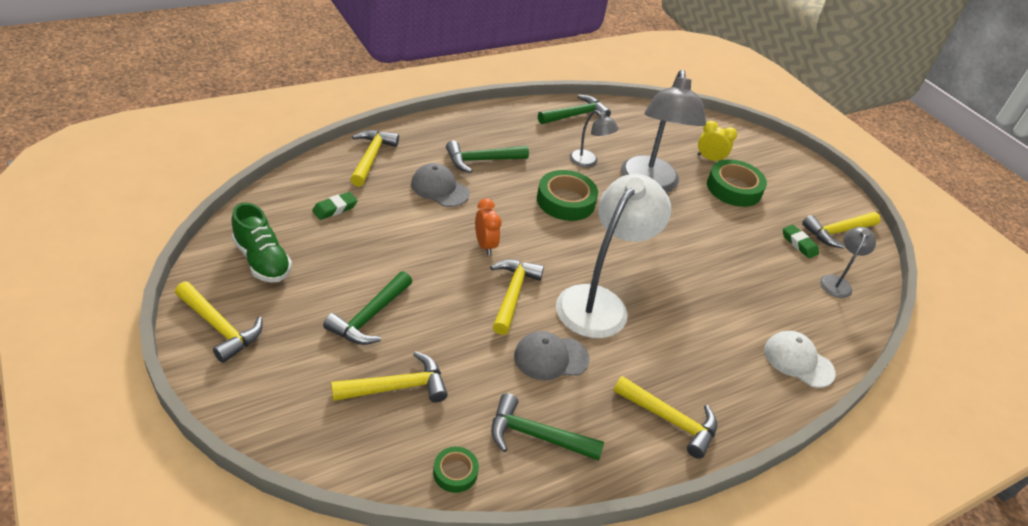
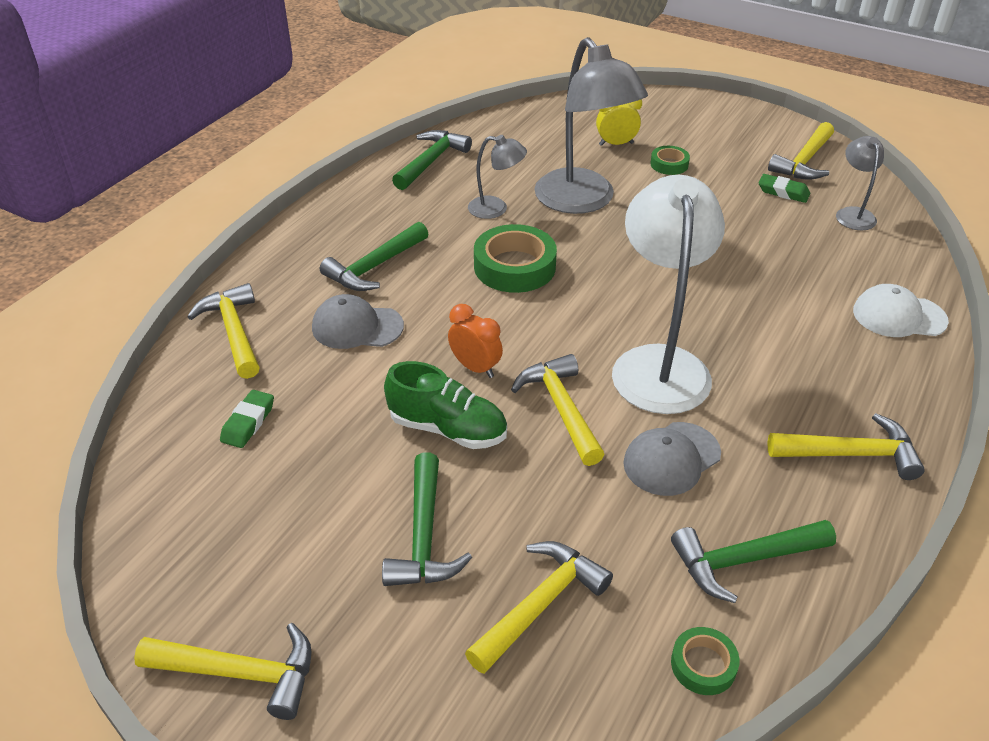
camera: 25 degrees left, 0 degrees up
green shoe [232,202,292,283] -> green shoe moved to [384,361,507,449]
green tape [707,159,767,207] -> green tape [650,146,690,175], size x0.53

